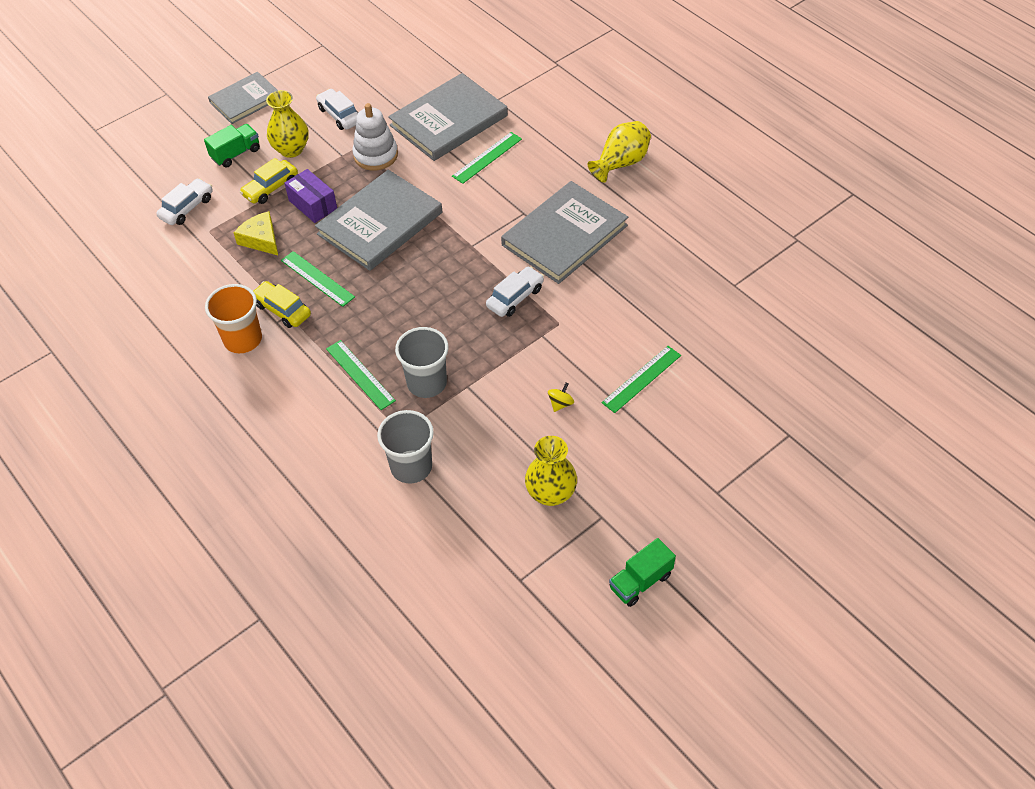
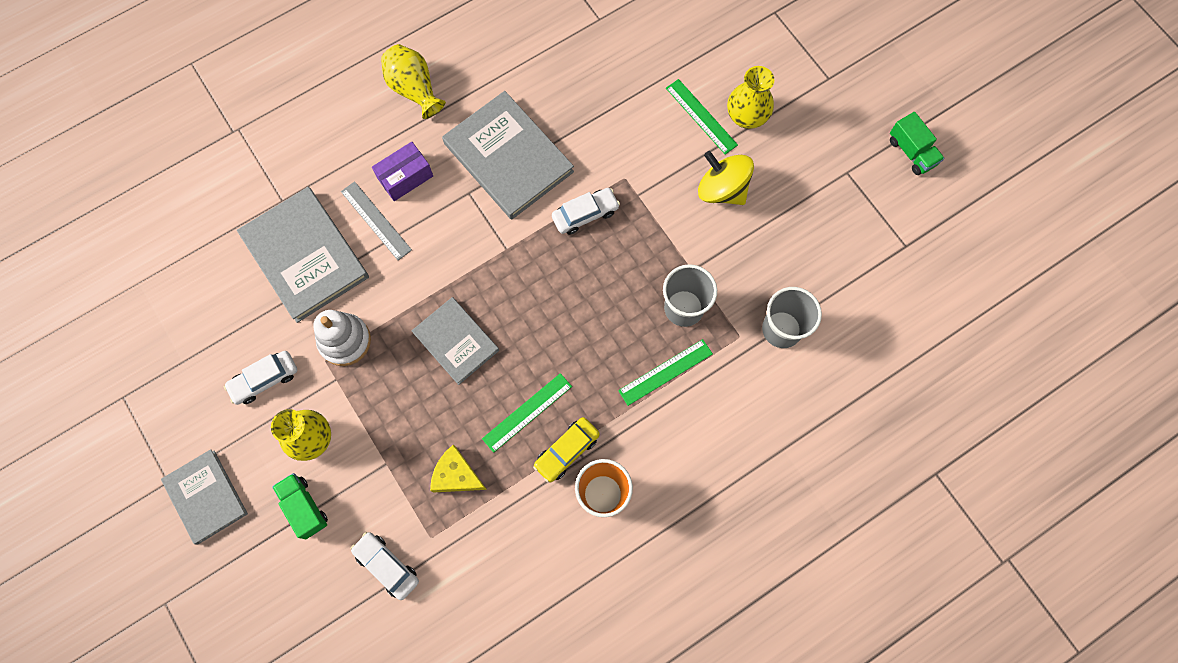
camera: 85 degrees left, 20 degrees up
yellow cheese [234,211,278,255] -> yellow cheese turned 60 degrees clockwise [430,444,487,493]
yellow car [240,158,298,204] -> none
purple box [284,169,337,223] -> purple box moved to [372,142,433,201]
grey book [315,170,442,271] -> grey book [412,297,499,385], size x0.62
green ruler [452,132,522,184] -> grey ruler [341,181,412,260]
white car [486,266,544,317] -> white car turned 105 degrees clockwise [552,188,620,235]
yellow vase [525,436,577,506] -> yellow vase moved to [727,66,774,129]
yellow spinning top [548,382,574,412] -> yellow spinning top [698,151,754,205], size x2.29

